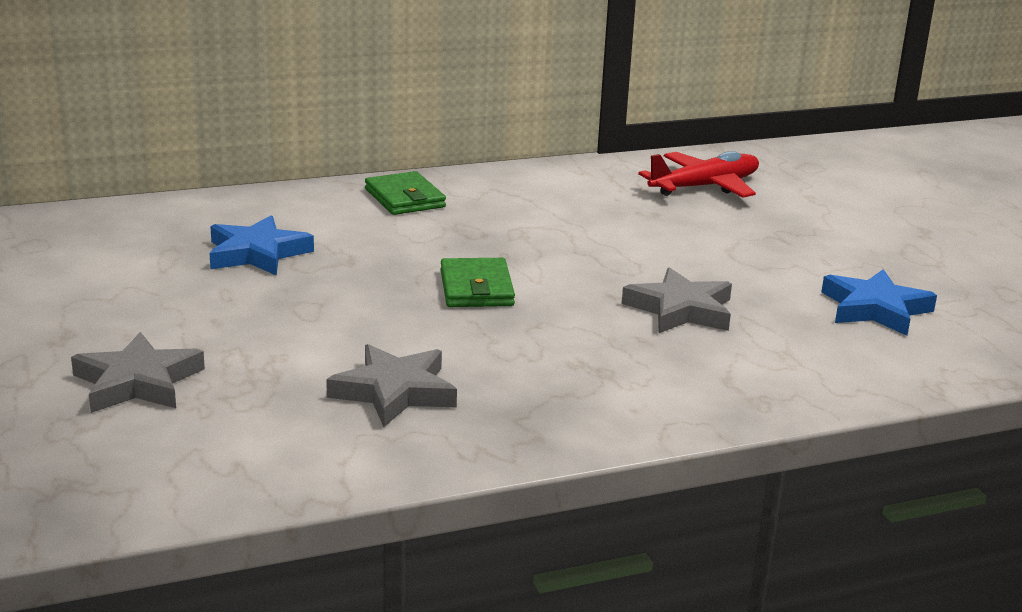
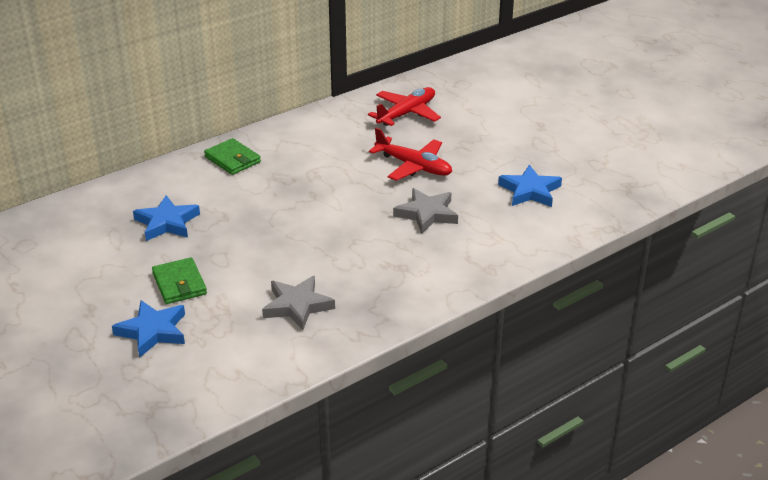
camera: 15 degrees left, 10 degrees up
grey star [71,332,205,413] -> blue star [112,300,185,358]
green wallet [441,258,515,307] -> green wallet moved to [152,257,207,304]
none -> red plane [369,128,452,181]

